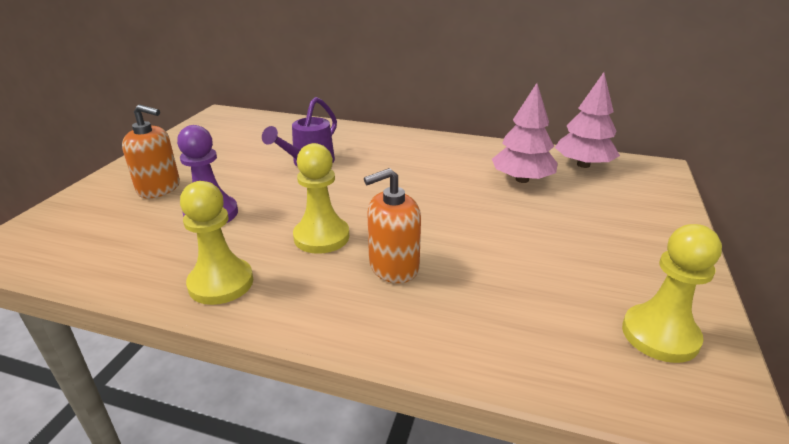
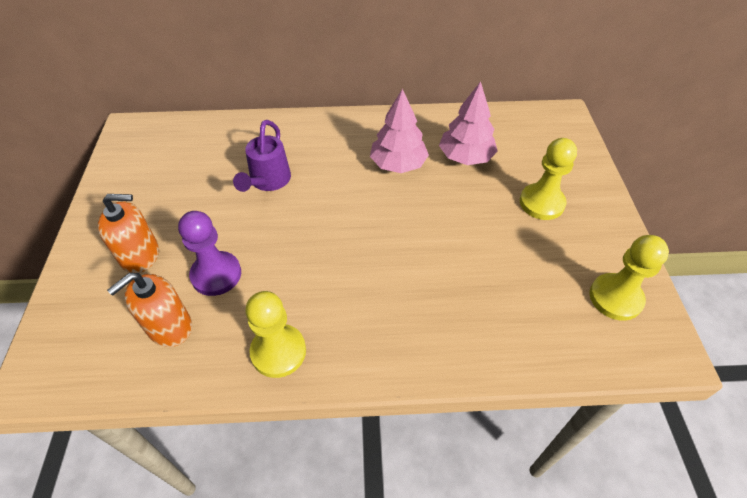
camera: 20 degrees left, 20 degrees up
yellow pawn [293,143,349,254] -> yellow pawn moved to [520,138,577,220]
orange soap dispenser [364,168,421,283] -> orange soap dispenser moved to [107,273,192,347]
pink tree [555,72,620,168] -> pink tree moved to [370,89,429,173]

